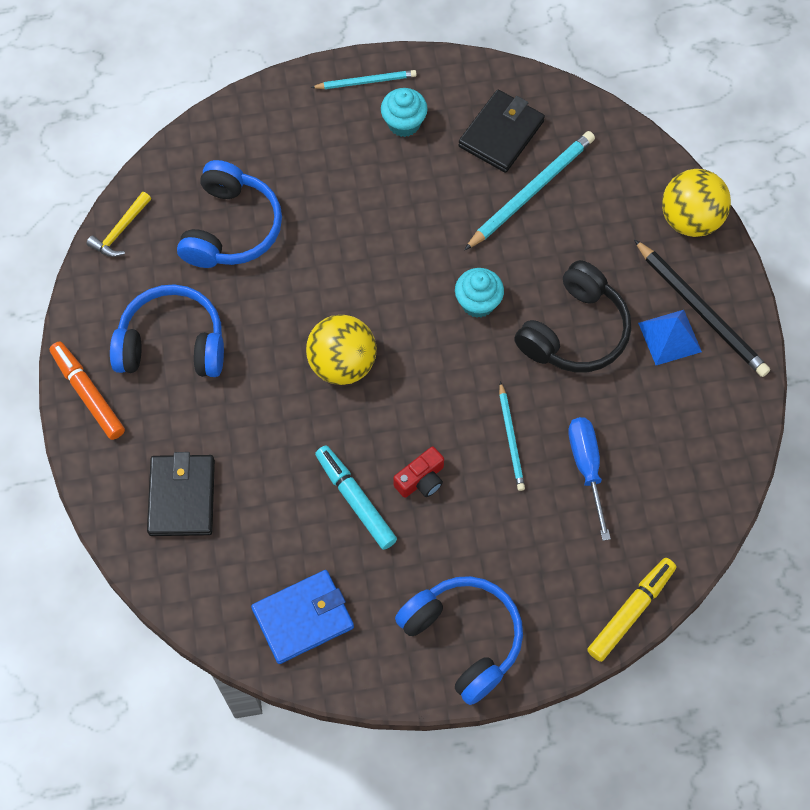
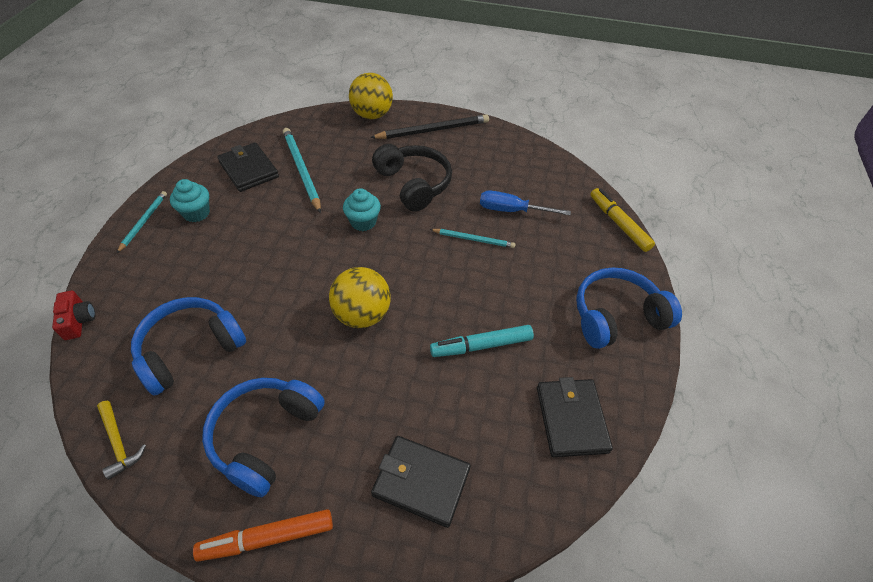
camera: 70 degrees left, 15 degrees down
blue headphones [177,160,282,268] -> blue headphones turned 75 degrees counterclockwise [131,297,246,396]
blue wallet [251,570,354,664] -> black wallet [537,377,613,457]
red camera [393,446,444,498] -> red camera moved to [52,291,95,340]
blue pyramid [638,310,702,365] -> none

